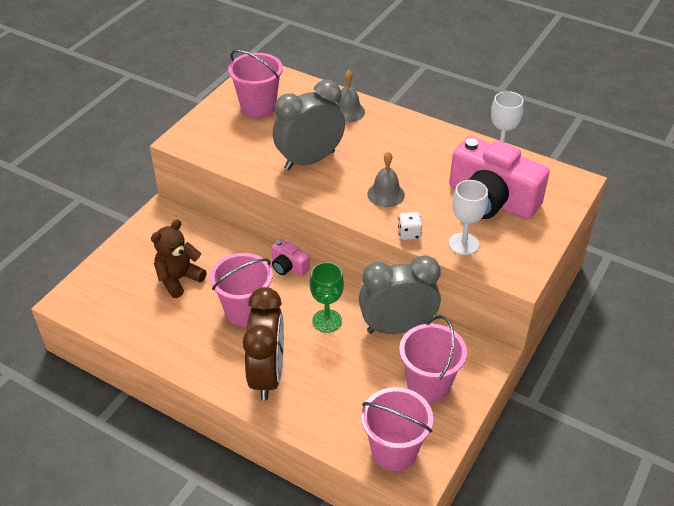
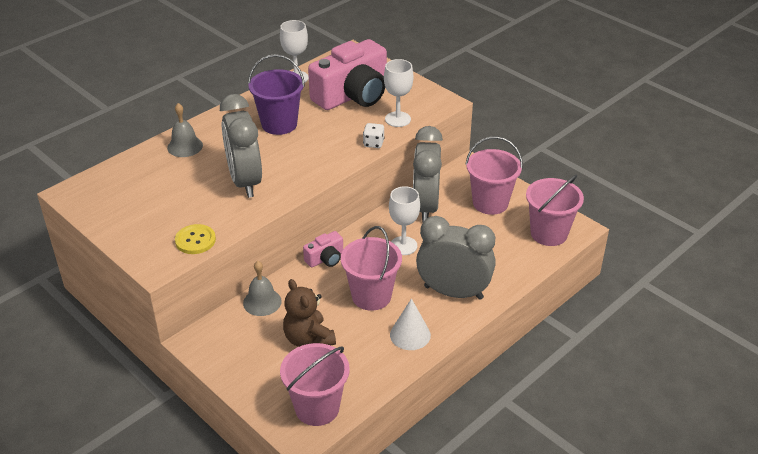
camera: 75 degrees left, 5 degrees down
pink bucket [228,50,283,118] -> pink bucket moved to [280,343,350,426]
brown clock [243,287,284,401] -> grey clock [416,216,496,300]
green goblet [310,262,344,333] -> white goblet [389,186,420,255]
grey bell [367,151,405,207] -> grey bell moved to [243,261,282,316]
none -> yellow button [175,224,216,254]
none -> purple bucket [248,54,305,135]
none -> white cone [390,298,431,350]

